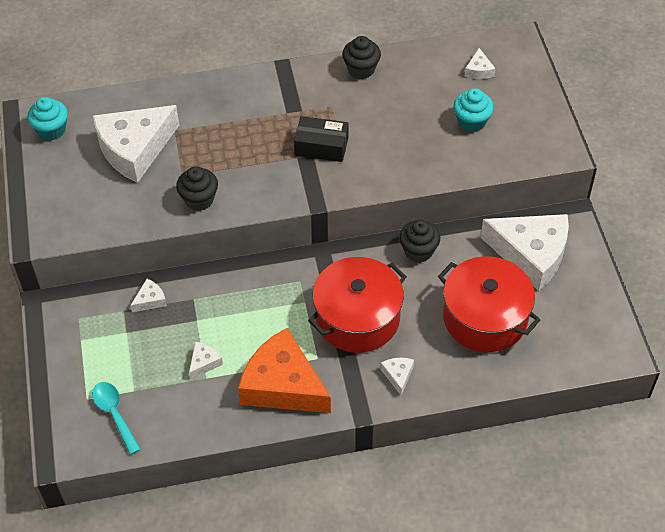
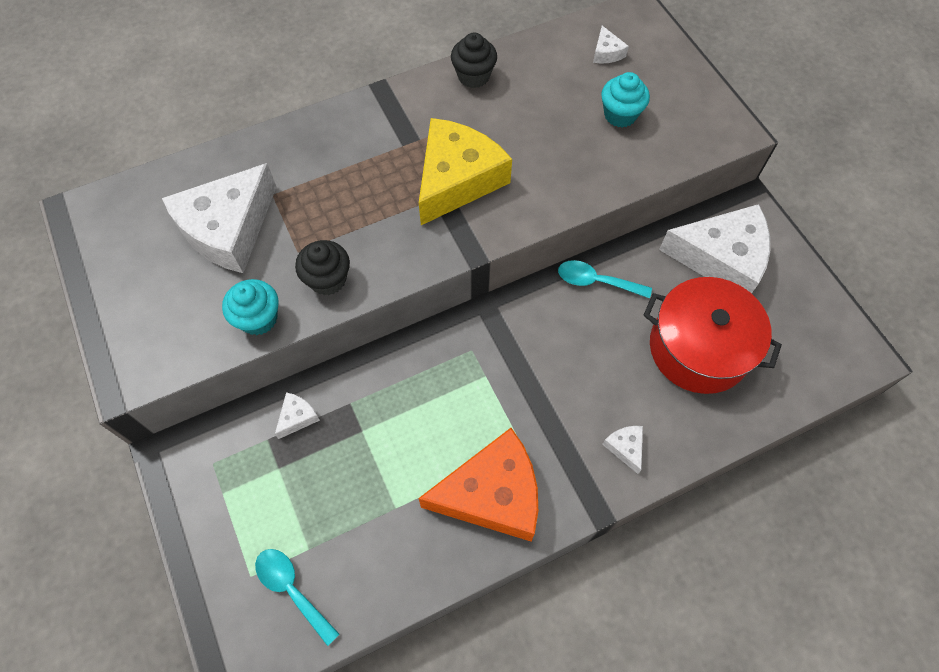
camera: 15 degrees left, 10 degrees up
turquoise cupcake [27,97,68,141] -> turquoise cupcake moved to [222,279,278,335]
white cheese [189,342,223,379] -> none
orange cheese [238,328,331,413] -> orange cheese turned 150 degrees clockwise [418,428,538,541]
black box [294,116,348,162] -> yellow cheese [419,118,512,225]
red pot [308,257,407,353] -> none
black cupcake [399,220,440,263] -> turquoise spoon [558,260,652,299]

